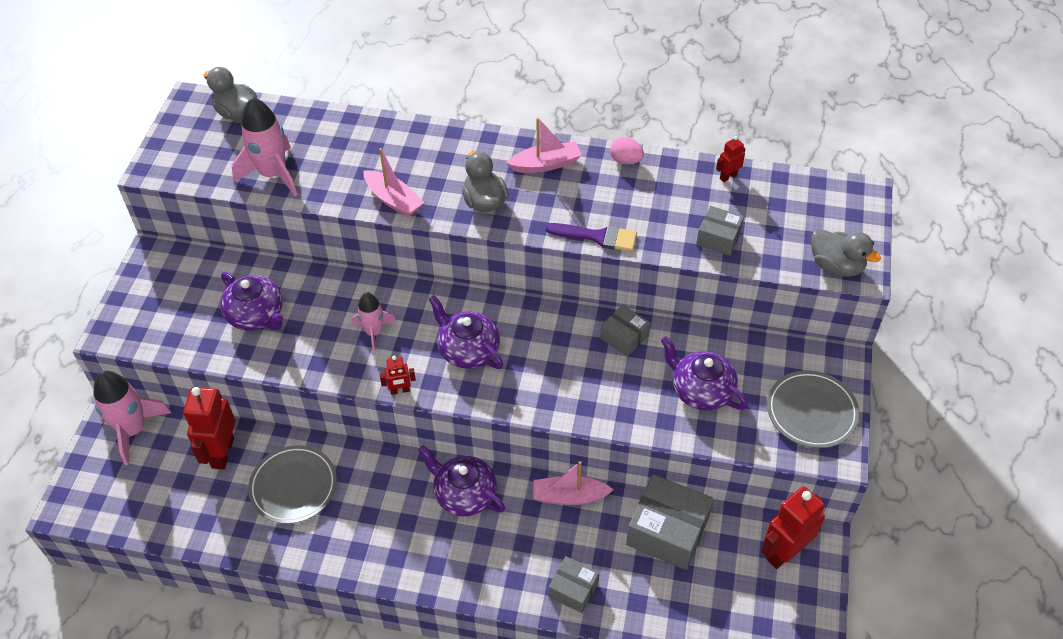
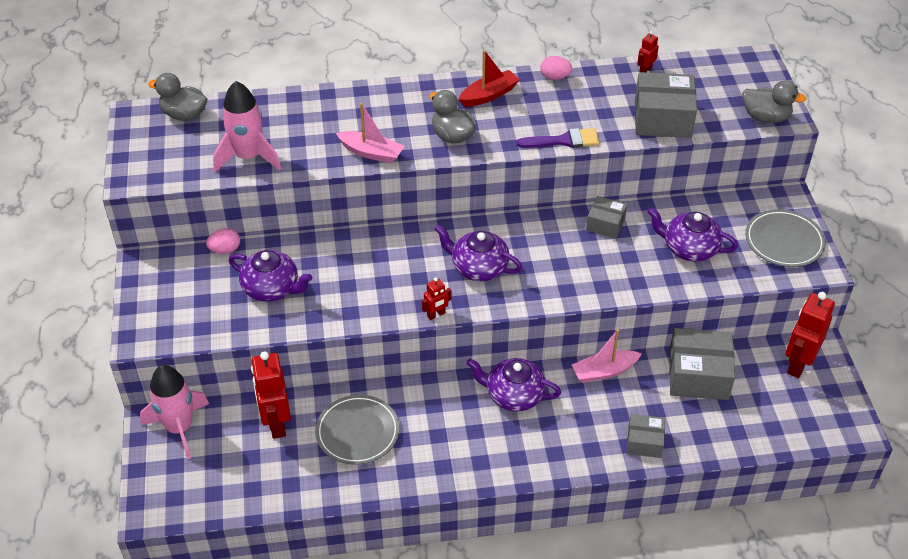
camera: 20 degrees left, 5 degrees down
pink rocket [352,293,396,353] -> none
pink boat [506,118,582,173] -> red boat [458,50,520,107]
grey box [696,206,744,256] -> grey box [635,72,697,138], size x1.76
none -> pink egg [206,228,240,254]

